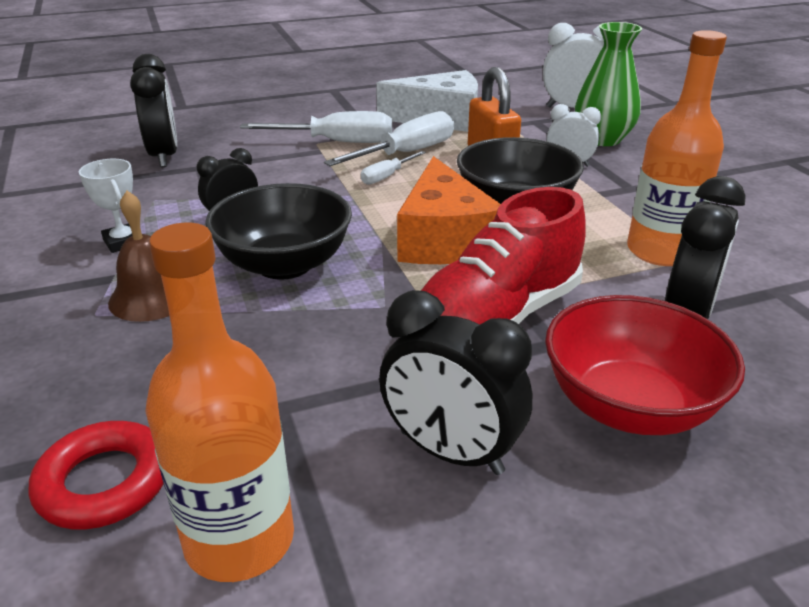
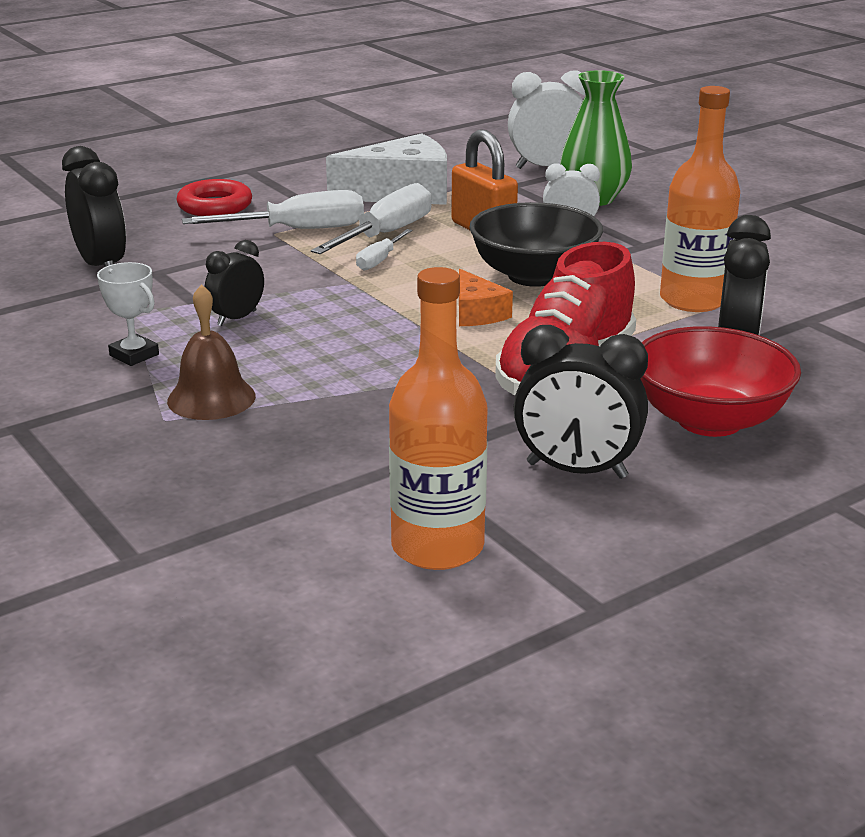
camera: 15 degrees left, 5 degrees down
red ring [29,421,164,530] -> red ring moved to [176,179,252,216]
black bowl [205,183,352,280] -> none
orange cheese [397,156,501,264] -> orange cheese [459,269,513,326], size x0.53

